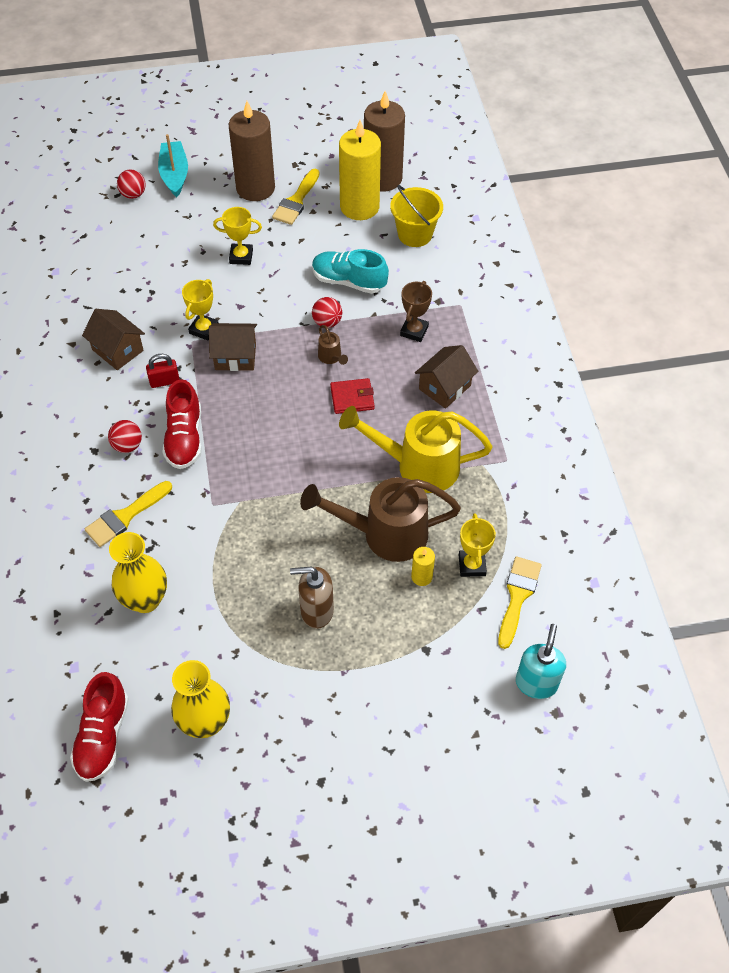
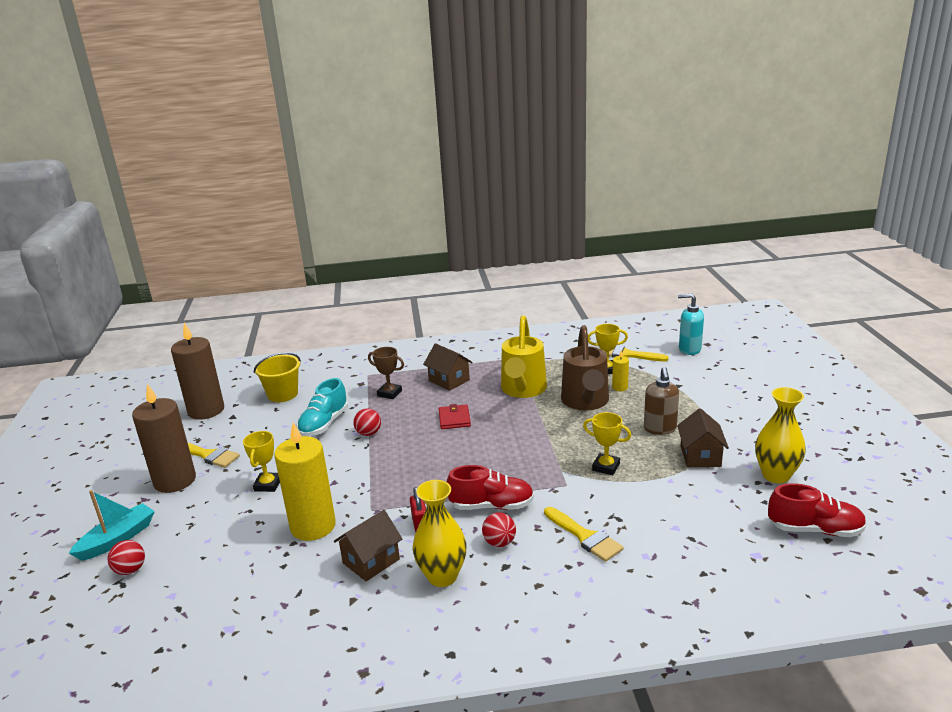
camera: 85 degrees left, 30 degrees down
yellow vase [109,532,167,613] -> yellow vase moved to [413,480,467,587]
turquoise boat [158,134,188,197] -> turquoise boat turned 135 degrees clockwise [69,490,155,561]
yellow trophy [182,279,219,341] -> yellow trophy moved to [583,412,631,475]
brown house [209,323,257,371] -> brown house moved to [677,408,729,467]
brown watering can [318,325,348,365] -> none
yellow candle [339,120,381,220] -> yellow candle moved to [274,422,336,541]

